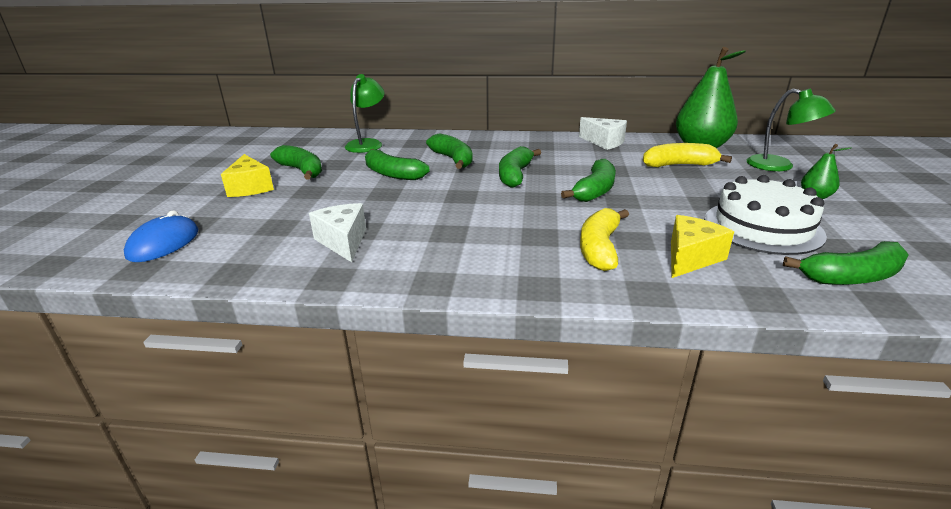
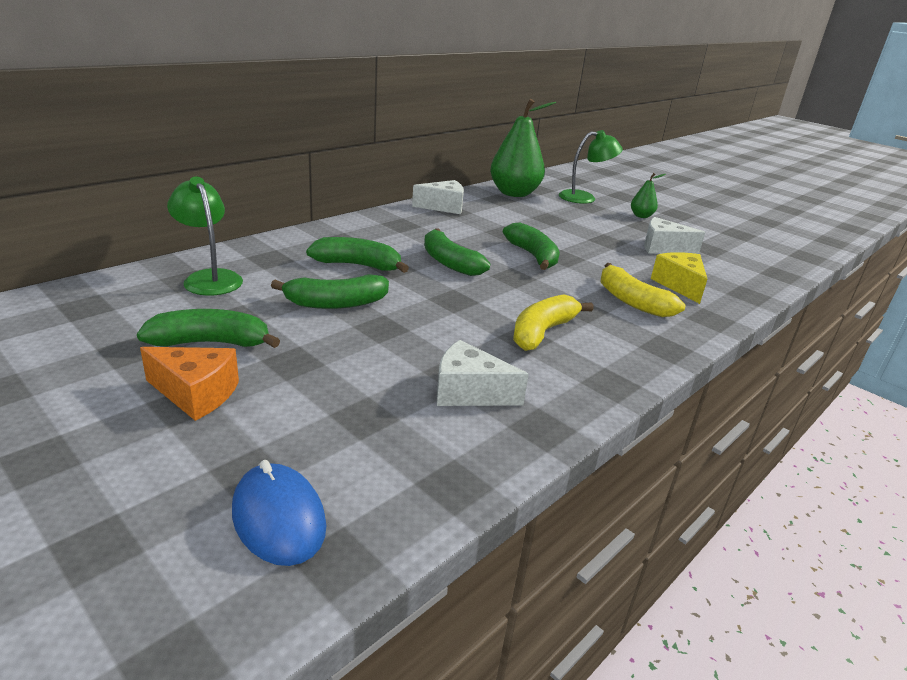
camera: 55 degrees left, 0 degrees up
yellow cheese [221,154,274,197] -> orange cheese [140,347,239,421]
yellow banana [643,143,732,167] -> yellow banana moved to [513,294,594,351]
white cake [705,175,827,255] -> white cheese [644,217,705,254]
green banana [783,241,909,285] -> none

